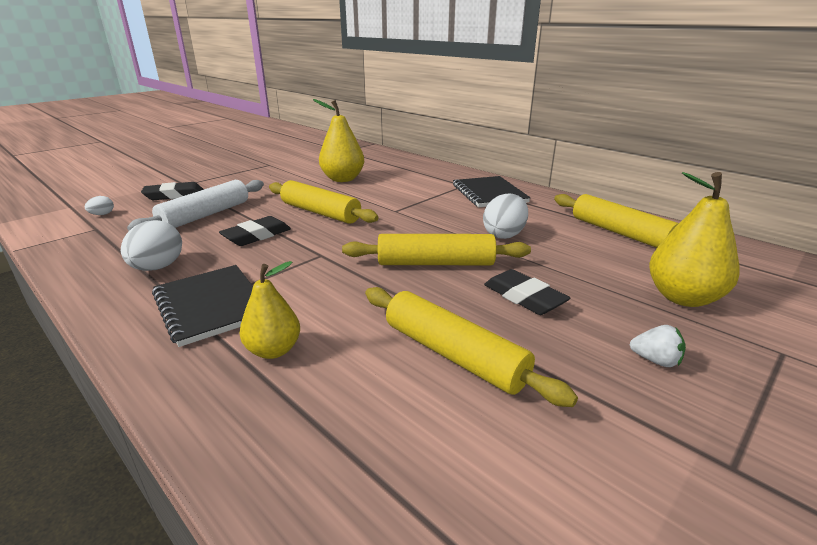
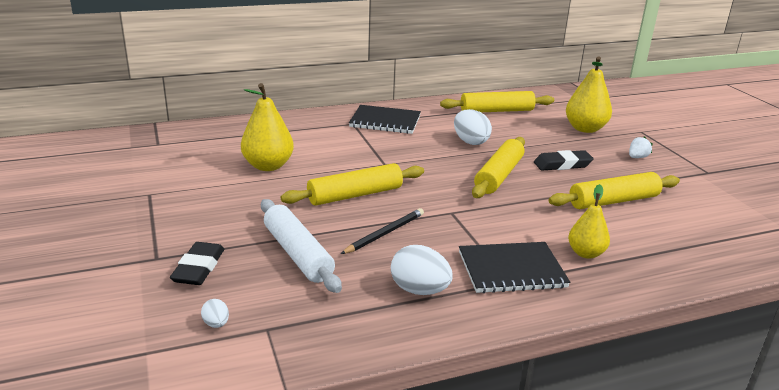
camera: 65 degrees left, 0 degrees up
black eraser [219,216,291,246] -> black pencil [341,208,424,254]

